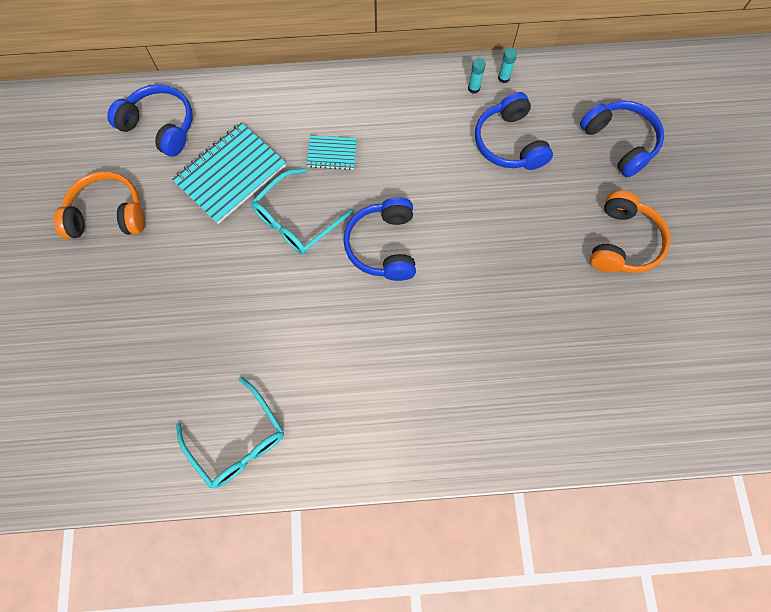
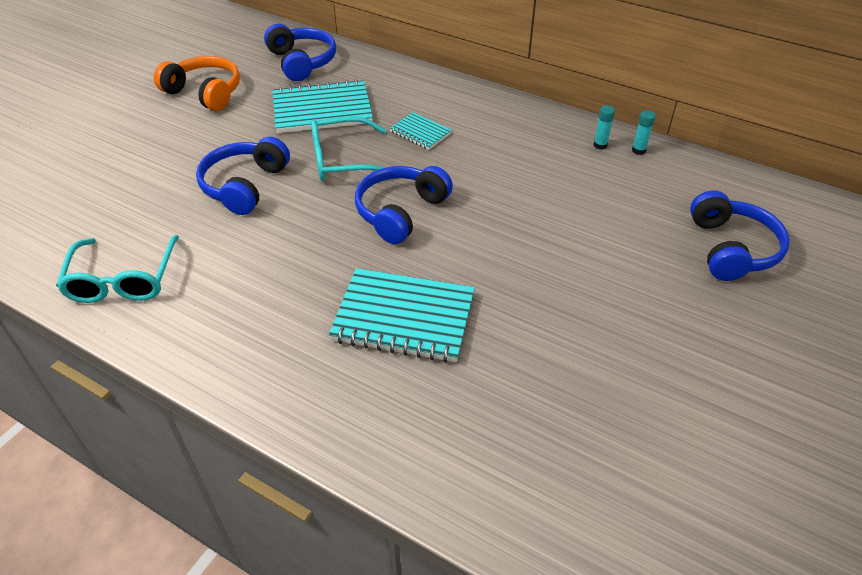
camera: 35 degrees right, 25 degrees down
blue headphones [475,92,553,170] -> blue headphones moved to [196,137,290,215]
orange headphones [590,190,671,273] -> none
none -> turquoise notebook [329,268,475,363]

